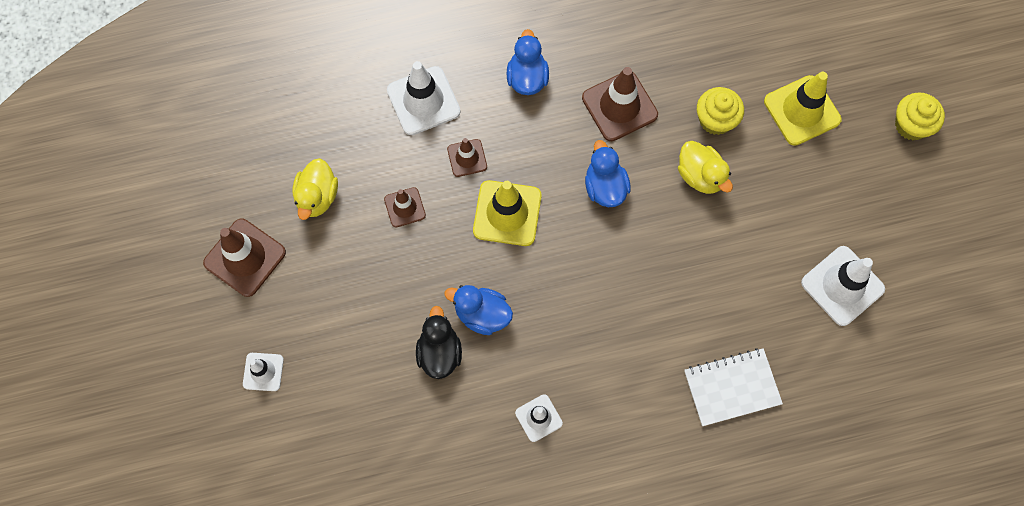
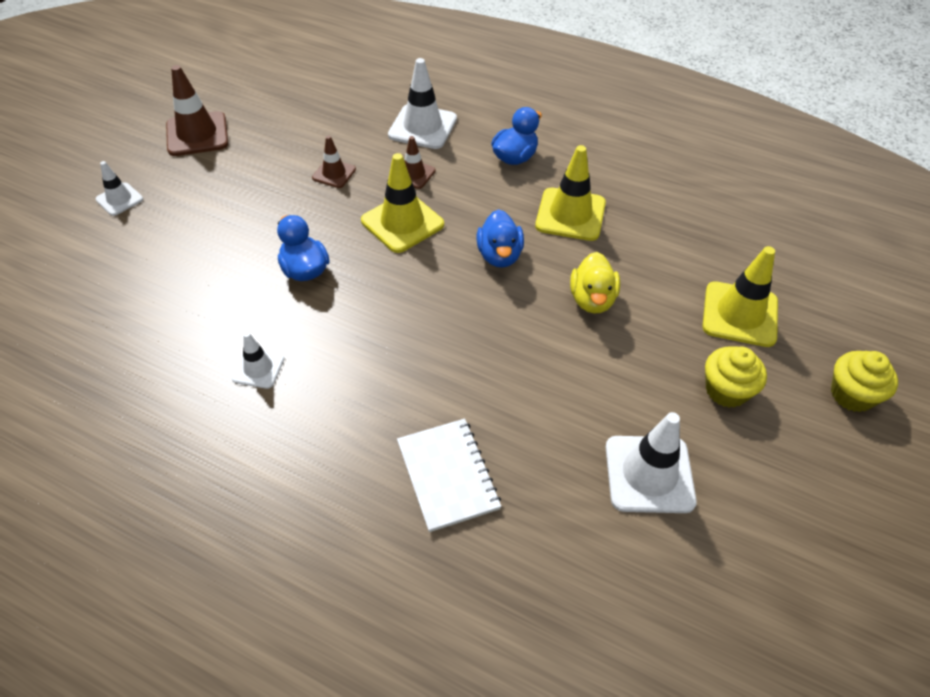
camera: 40 degrees right, 20 degrees down
yellow duck [292,158,338,220] -> none
black duck [416,306,462,379] -> none
brown traffic cone [582,67,658,141] -> yellow traffic cone [535,145,606,241]
blue duck [585,140,631,207] -> blue duck turned 150 degrees clockwise [477,209,524,268]
white notebook [684,348,783,426] -> white notebook turned 45 degrees clockwise [397,418,501,532]
yellow cupcake [697,87,744,135] -> yellow cupcake moved to [705,346,767,408]

